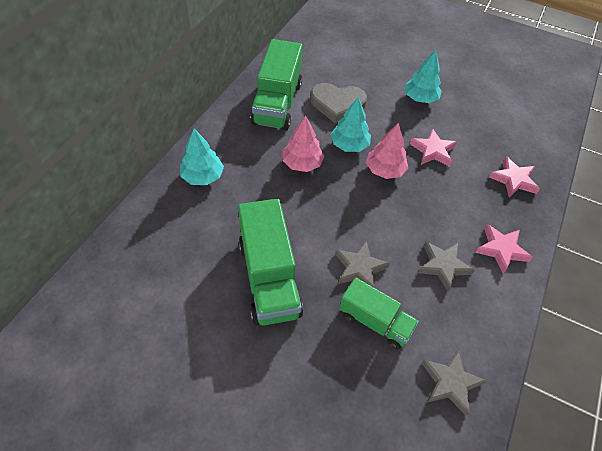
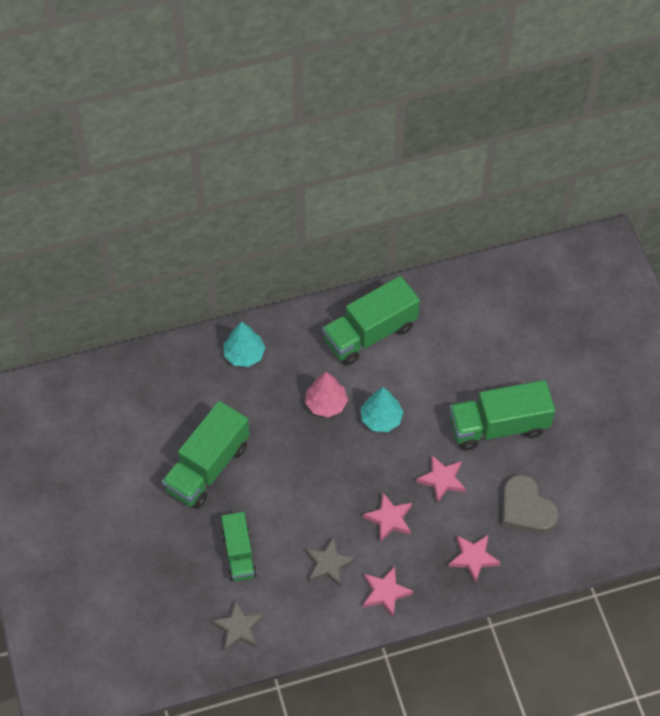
camera: 50 degrees right, 5 degrees up
grey heart [310,83,367,123] -> grey heart moved to [502,474,559,534]
grey star [335,240,390,287] -> none
pink tree [366,123,408,179] -> none
turquoise tree [404,50,442,103] -> green truck [449,380,555,450]
none -> pink star [363,493,412,542]

